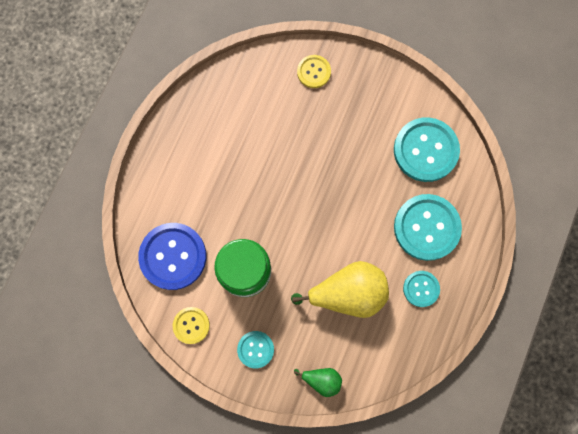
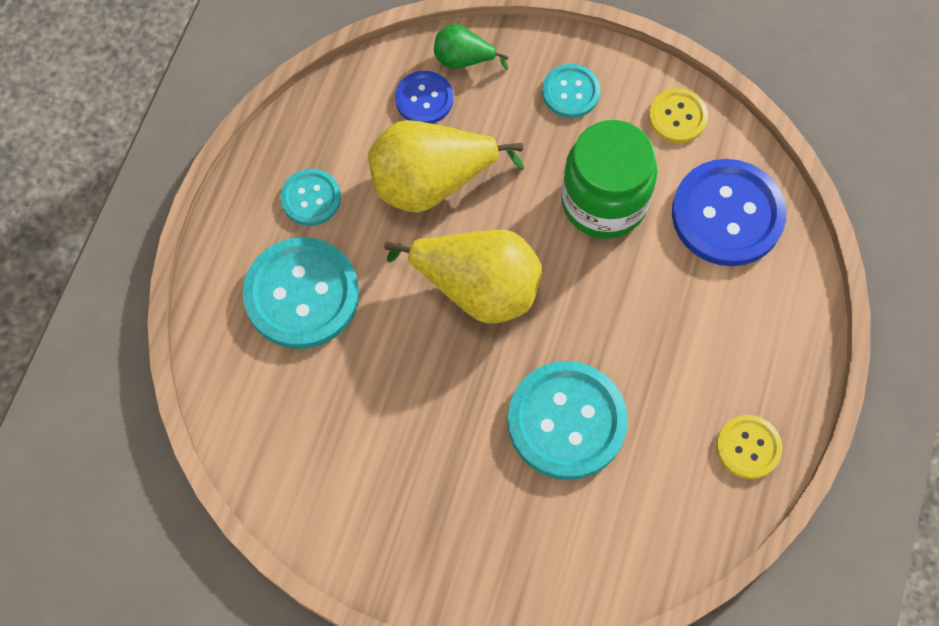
camera: 175 degrees right, 10 degrees down
yellow button [297,55,331,88] -> yellow button moved to [716,415,782,479]
turquoise button [394,117,460,182] -> turquoise button moved to [508,361,628,480]
none -> yellow pear [384,230,542,324]
none -> blue button [395,71,453,124]

